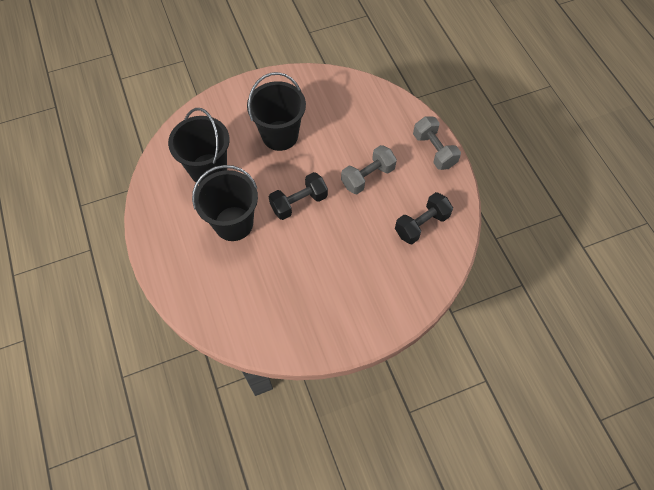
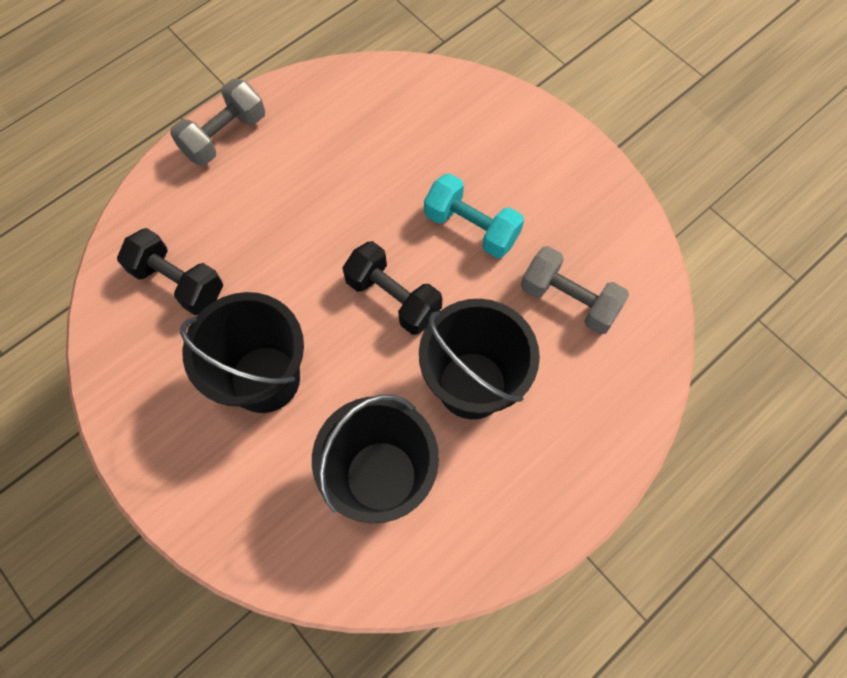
camera: 110 degrees left, 5 degrees up
grey dumbbell [341,145,397,194] -> grey dumbbell moved to [521,246,629,335]
black dumbbell [395,192,453,244] -> black dumbbell moved to [117,228,223,315]
none -> turquoise dumbbell [424,173,524,258]

